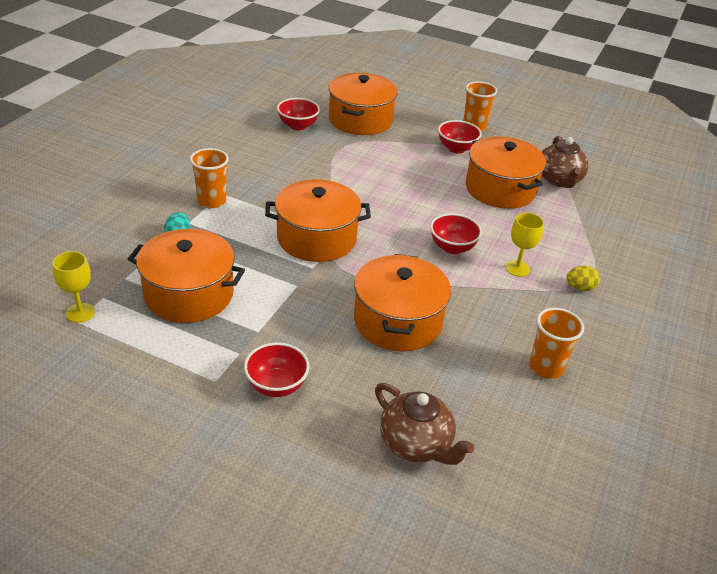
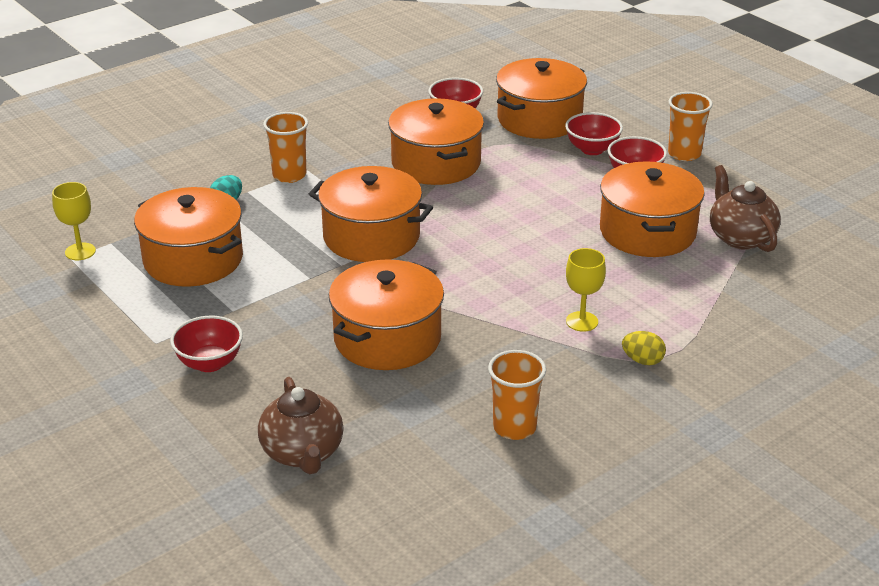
camera: 30 degrees right, 5 degrees down
red bowl [430,213,482,254] -> red bowl moved to [565,112,623,155]
brown teapot [542,136,589,188] -> brown teapot turned 135 degrees clockwise [710,165,781,252]
none -> orange pot [388,98,484,185]

